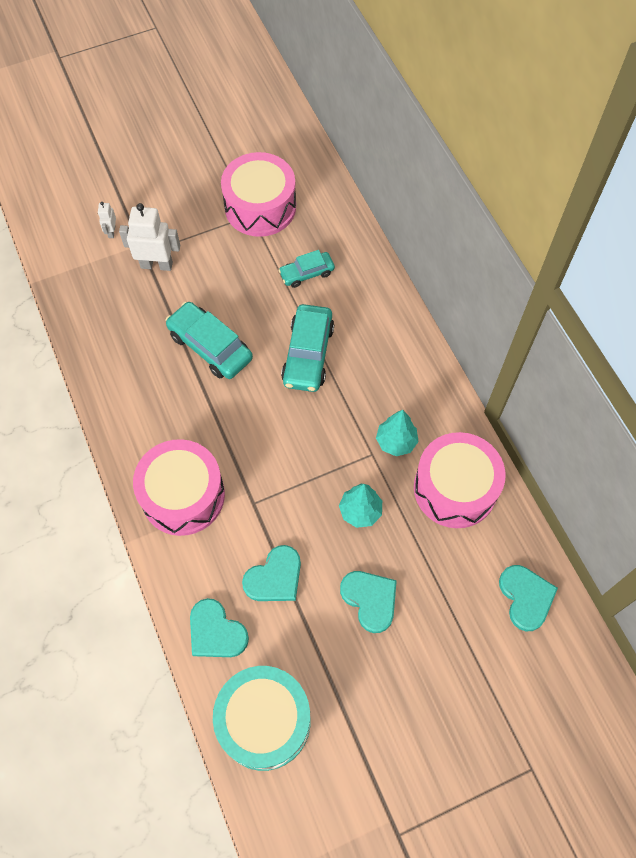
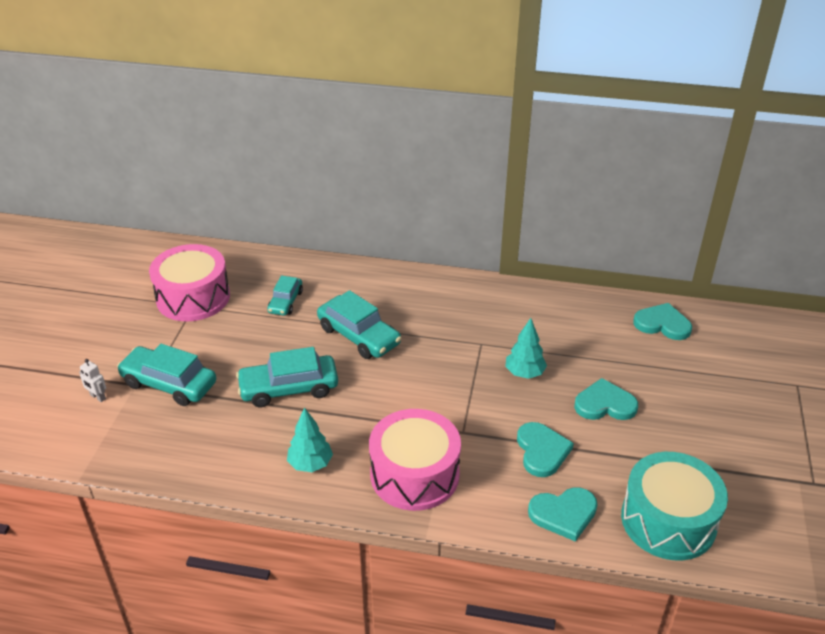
camera: 55 degrees left, 25 degrees down
white robot [119,203,180,271] -> turquoise car [117,344,216,406]
turquoise tree [376,410,419,456] -> turquoise tree moved to [287,407,333,472]
pink drum [414,432,506,528] -> none

